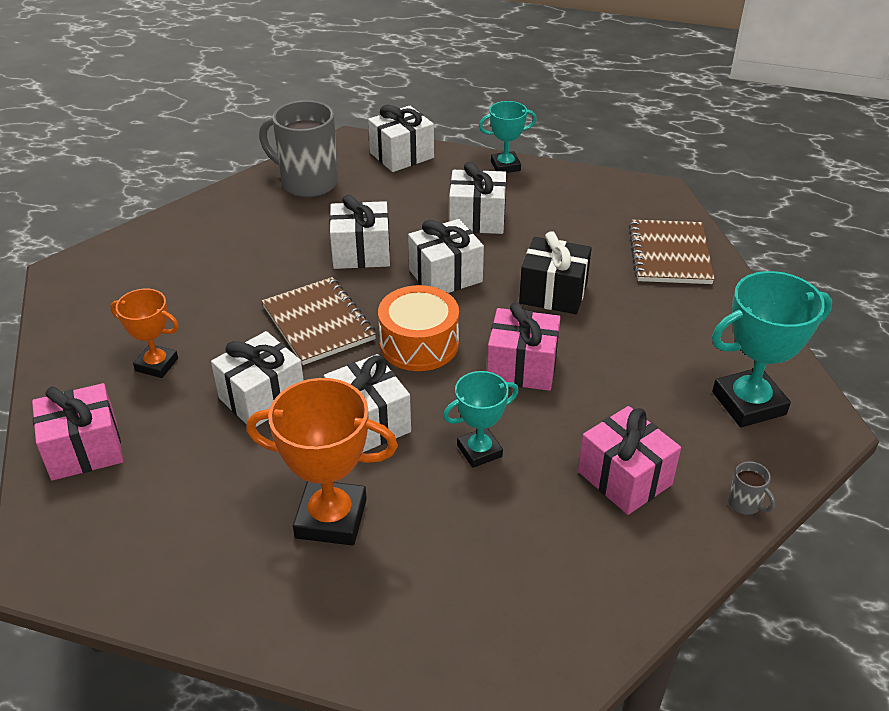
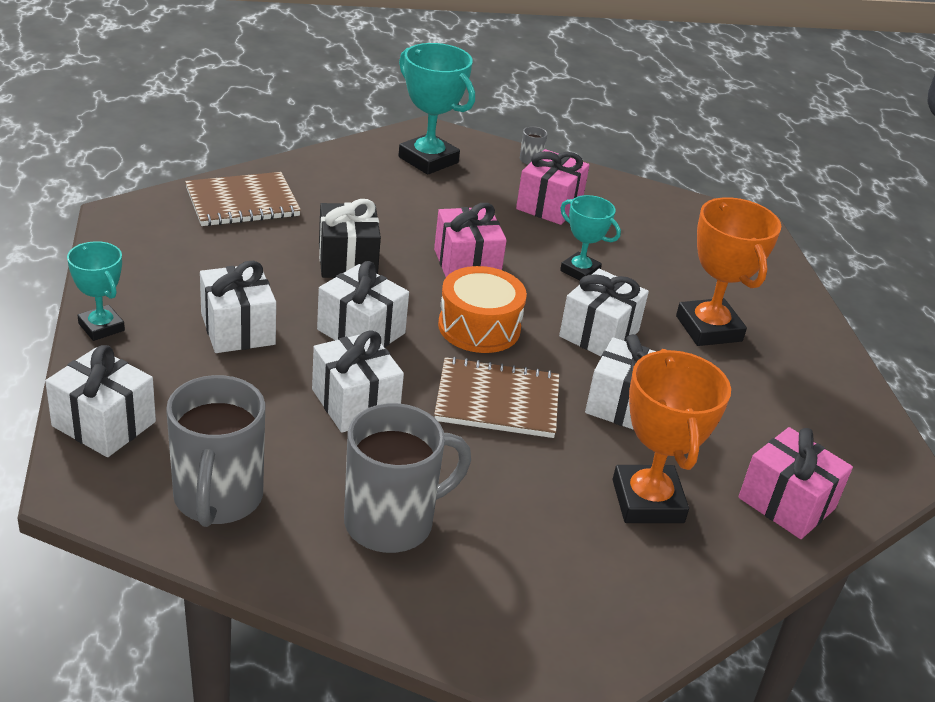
camera: 120 degrees left, 5 degrees down
orange trophy [110,289,179,378] -> orange trophy [613,349,731,523], size x1.65
brown notebook [262,277,376,365] -> brown notebook turned 60 degrees clockwise [434,357,559,438]
none -> grey mug [344,403,471,553]

